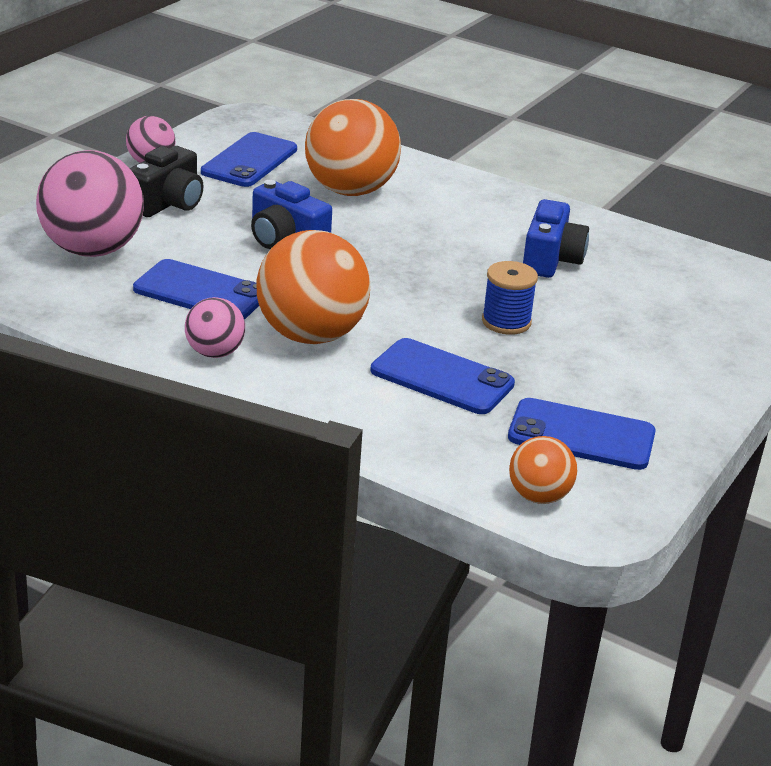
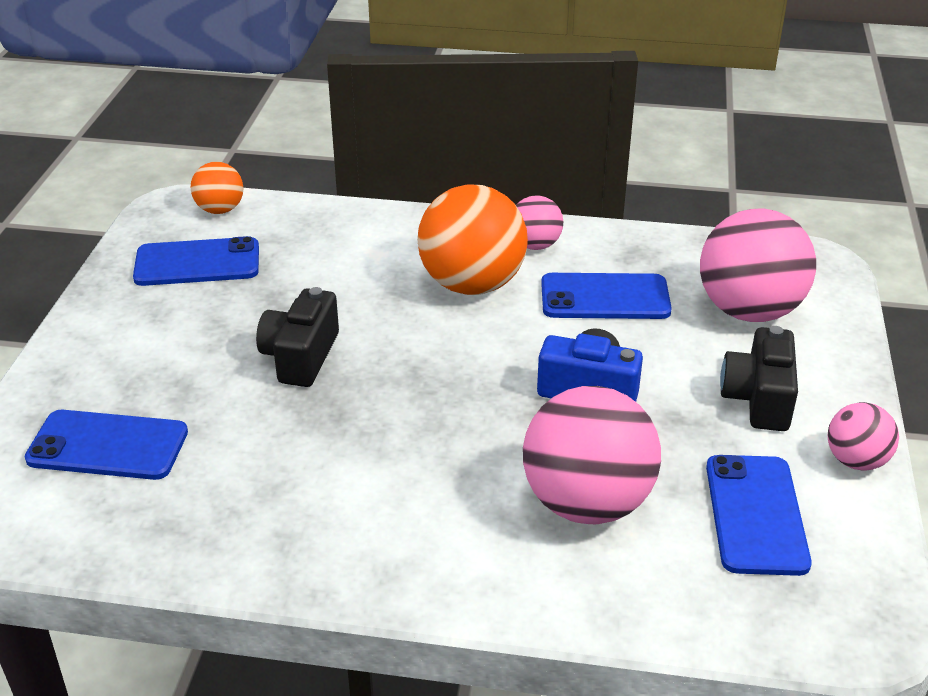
camera: 160 degrees right, 5 degrees up
orange ball [305,99,401,196] -> pink ball [523,386,661,524]
blue phone [371,338,515,414] -> blue phone moved to [24,410,188,480]
blue spool [482,261,538,335] -> black camera [256,287,339,387]
blue camera [523,199,589,278] -> none

